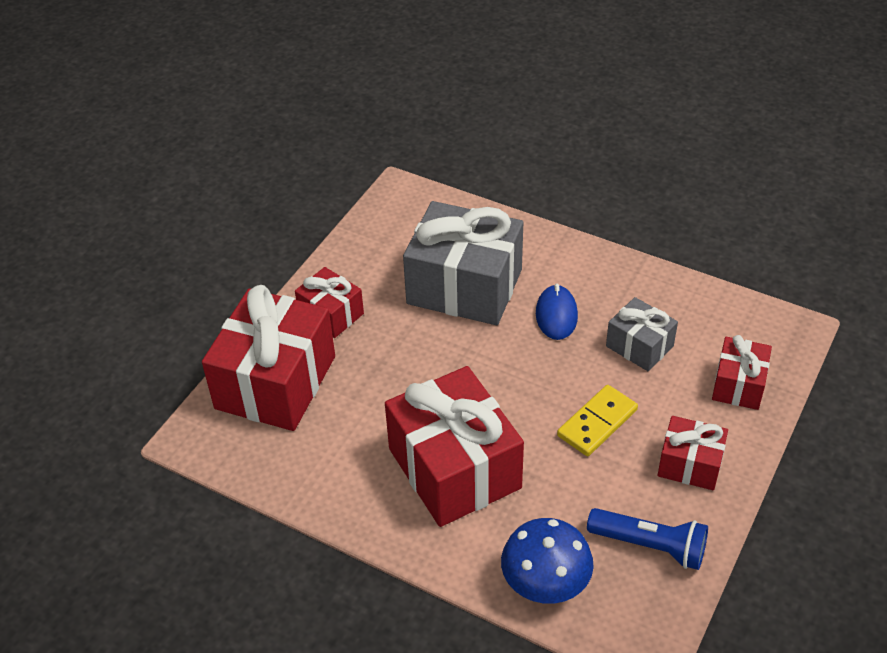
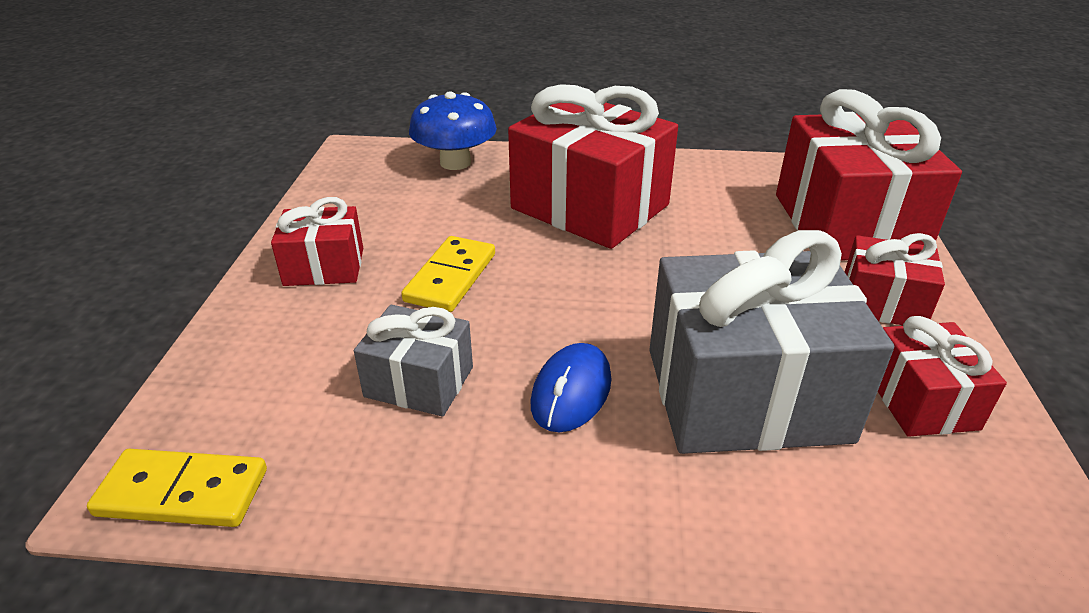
camera: 155 degrees right, 10 degrees down
blue mouse [536,284,578,340] -> blue mouse turned 45 degrees clockwise [531,343,611,432]
blue flashlight [587,508,708,570] -> none
red gift [712,335,772,410] -> red gift moved to [878,316,1007,437]
none -> yellow domino [87,449,267,527]

